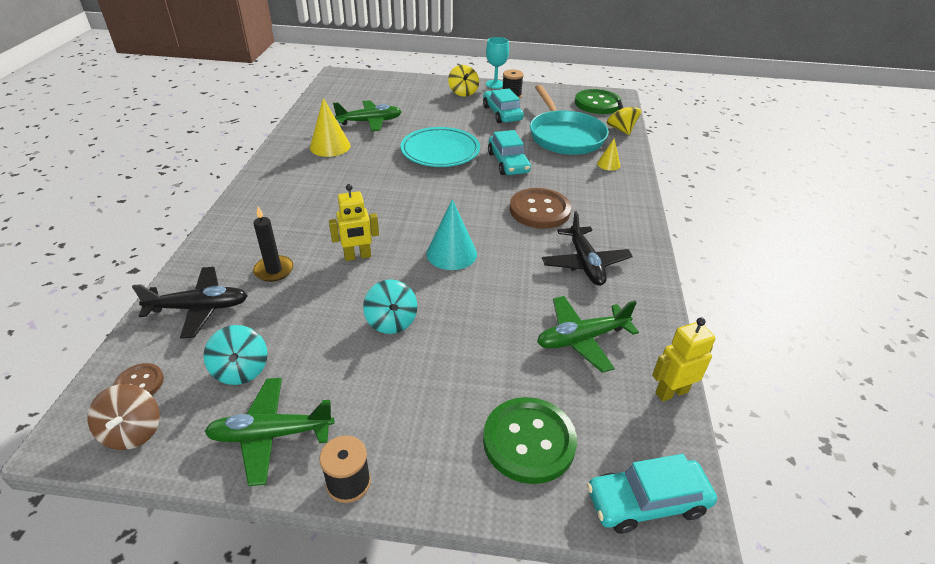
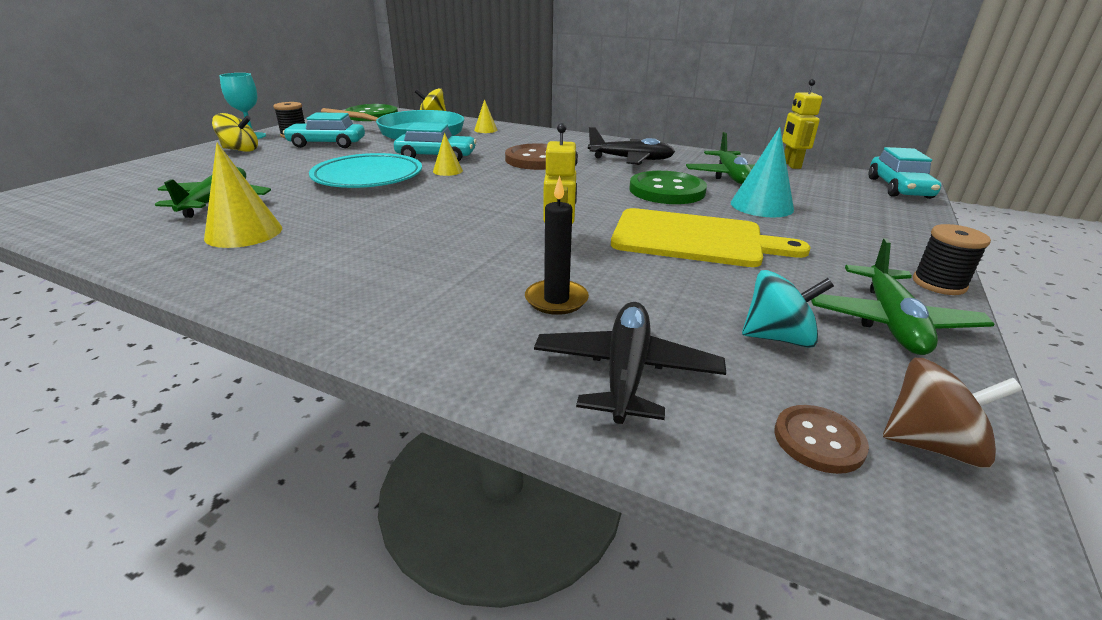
camera: 70 degrees left, 10 degrees down
turquoise spinning top [363,279,417,334] -> yellow cutting board [611,208,811,267]
turquoise cone [426,199,477,270] -> turquoise cone moved to [731,127,794,217]
green button [483,397,577,484] -> green button moved to [629,171,707,204]
none -> yellow cone [433,133,463,176]

